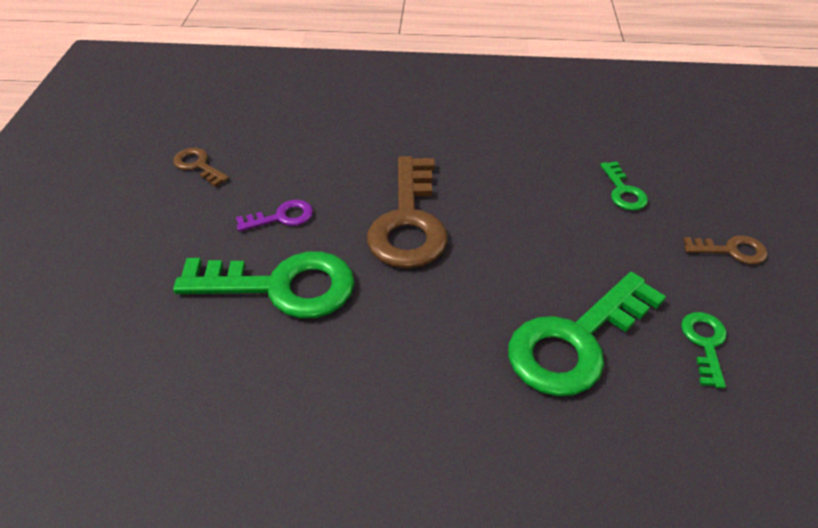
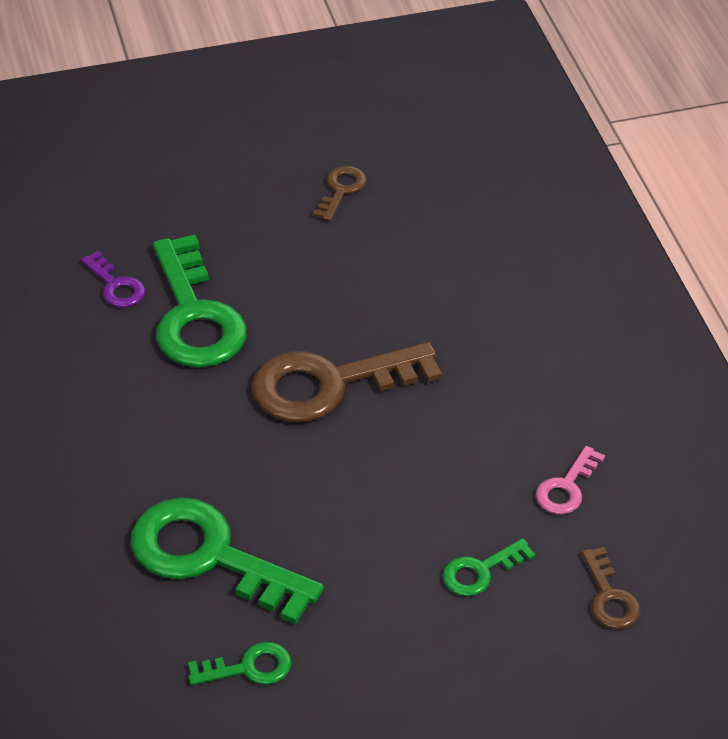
camera: 70 degrees right, 0 degrees up
purple key [236,200,313,232] -> purple key moved to [81,251,145,308]
brown key [683,235,768,264] -> brown key moved to [582,547,641,629]
none -> pink key [536,446,605,514]

